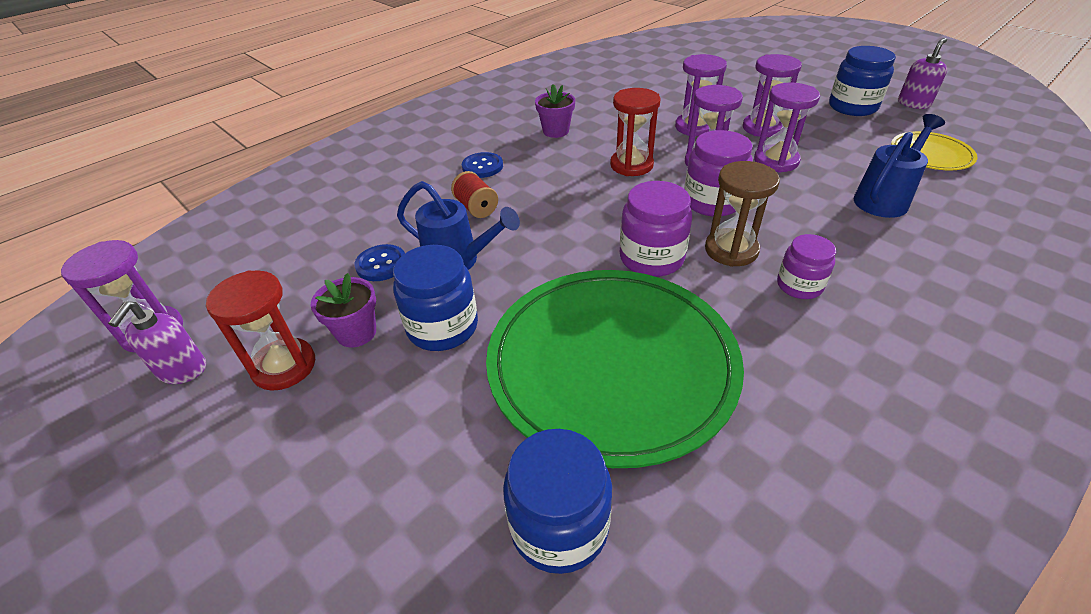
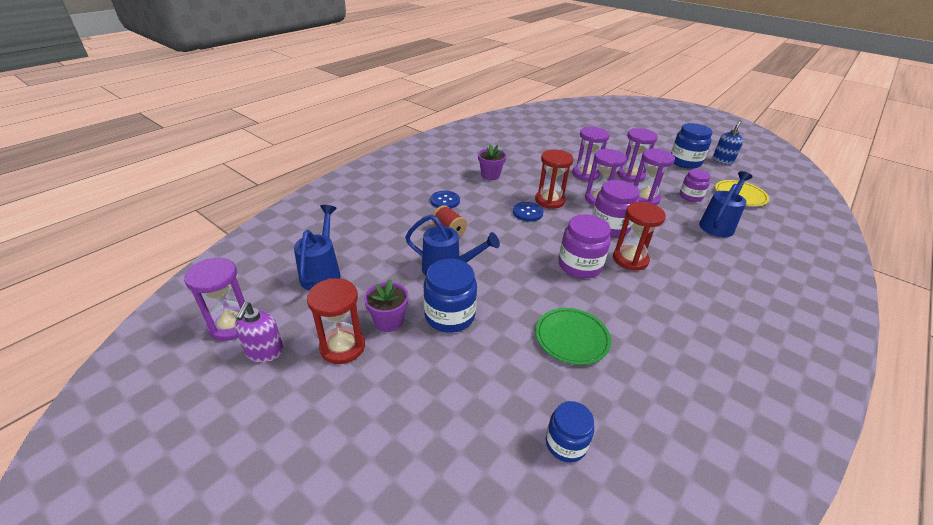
camera: 10 degrees left, 5 degrees down
blue button [355,244,405,281] -> blue button moved to [513,202,543,222]
green plate [486,270,744,468] -> green plate [536,308,611,365], size x0.45
blue jar [503,429,612,574] -> blue jar [546,401,594,462], size x0.65
brown hourglass [705,161,780,267] -> red hourglass [613,202,666,271]
purple jar [777,234,836,299] -> purple jar moved to [680,169,711,202]
purple soap dispenser [898,38,947,109] -> blue soap dispenser [713,120,743,165]
none -> blue watering can [294,205,341,290]

